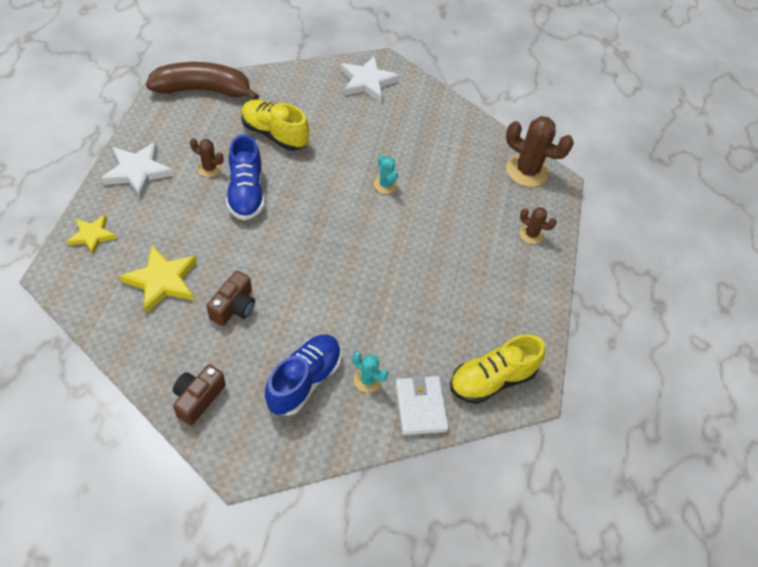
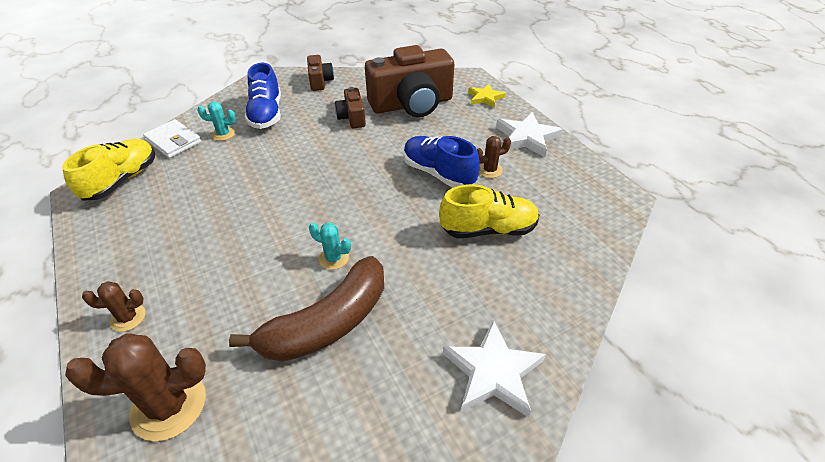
camera: 145 degrees right, 10 degrees down
yellow star [119,245,197,314] -> brown camera [365,45,454,117]
brown banana [146,62,259,100] -> brown banana moved to [229,256,384,362]

